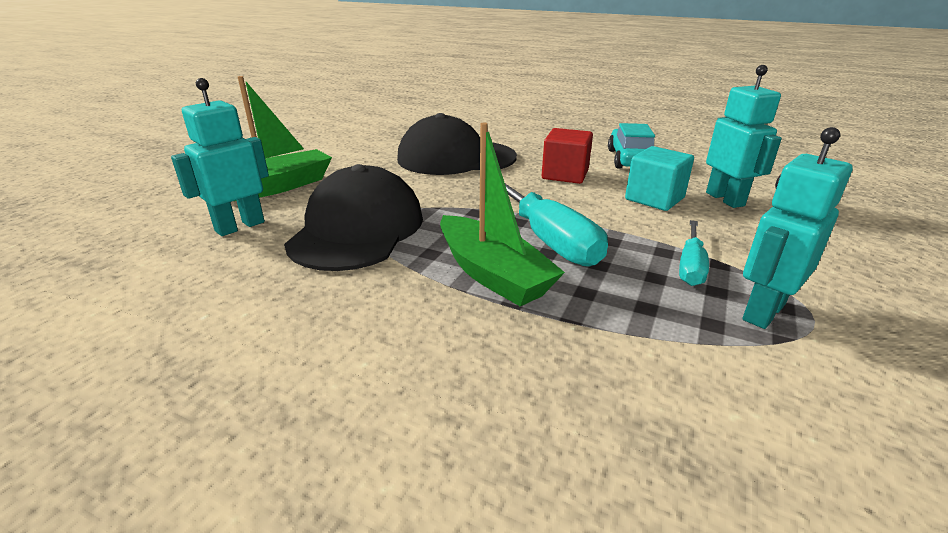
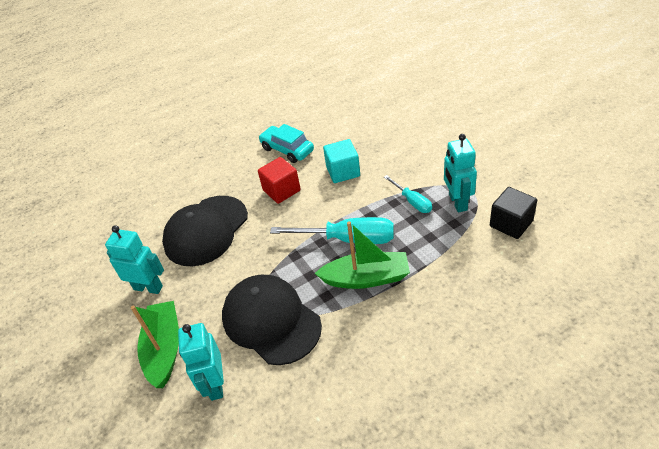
camera: 50 degrees left, 15 degrees up
turquoise robot [706,65,782,208] -> turquoise robot moved to [105,225,164,294]
none -> black cube [490,187,537,239]

